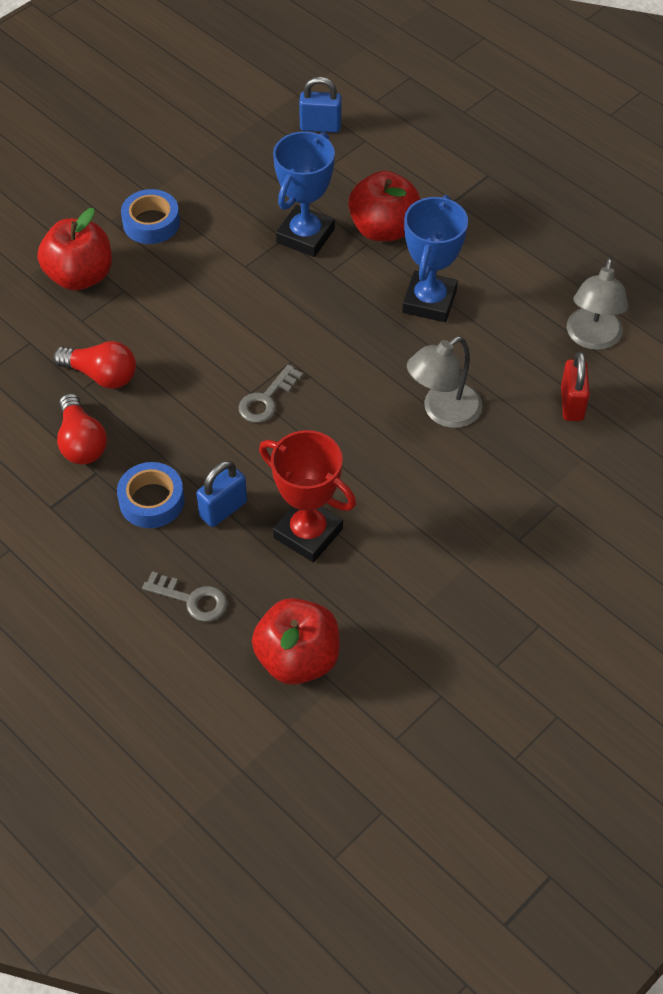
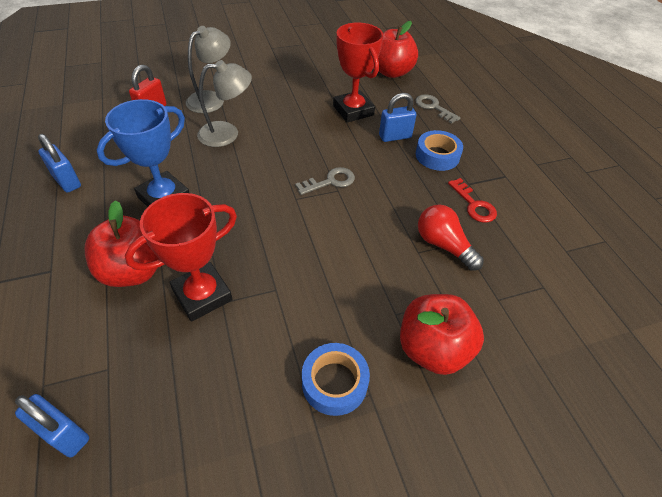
camera: 155 degrees left, 5 degrees down
red light bulb [57,393,107,464] -> red key [448,178,497,223]
blue trophy [273,131,335,257] -> red trophy [125,193,237,322]
grey lamp [567,258,628,350] -> grey lamp moved to [186,26,231,113]
none -> blue padlock [38,134,81,193]

